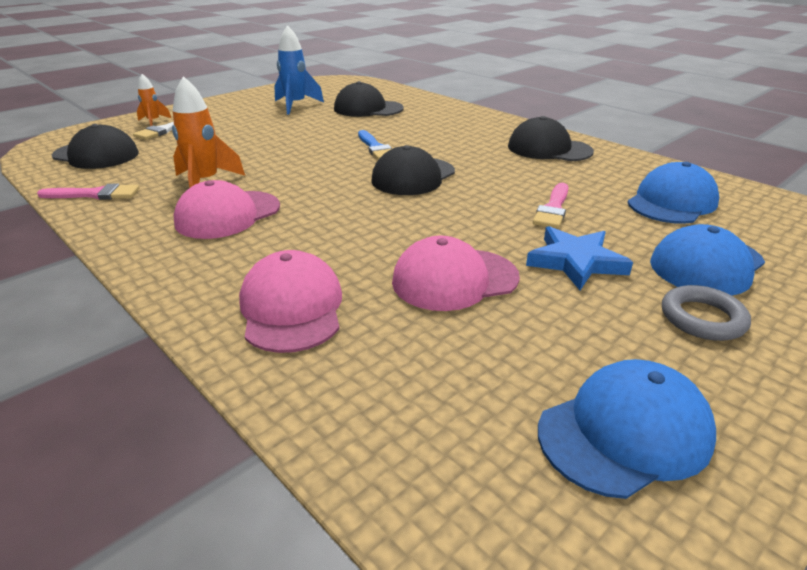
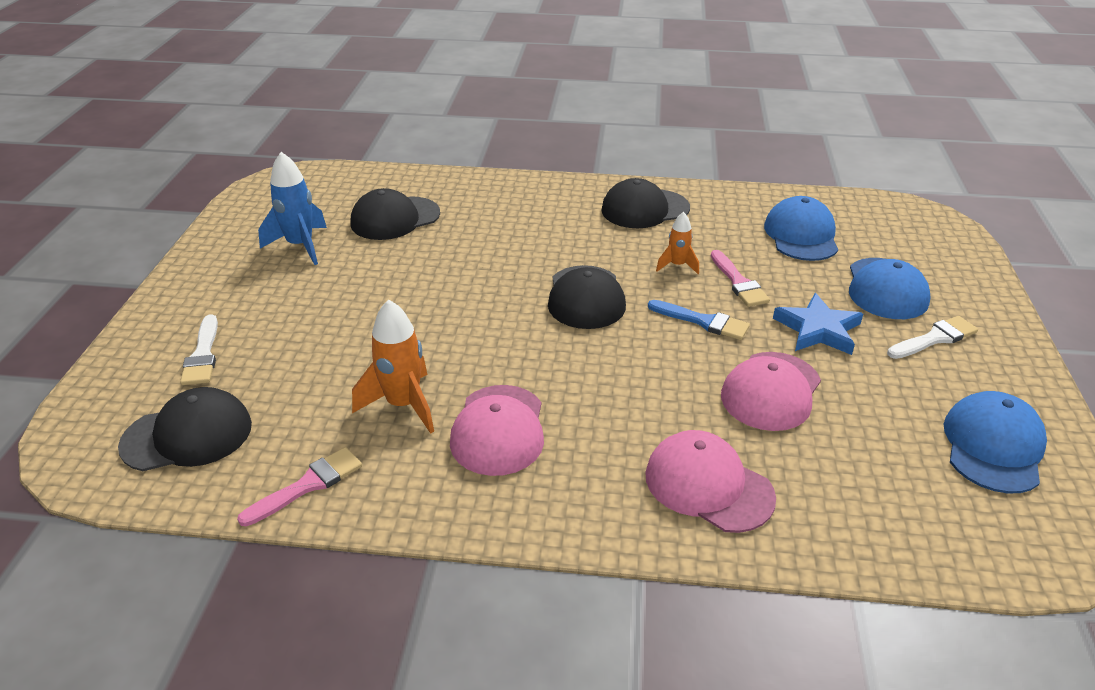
camera: 40 degrees left, 5 degrees up
orange rocket [137,74,171,126] -> orange rocket moved to [656,212,699,274]
blue brush [358,130,392,160] -> blue brush moved to [648,300,750,340]
grey ring [662,285,751,341] -> white brush [887,316,978,359]

